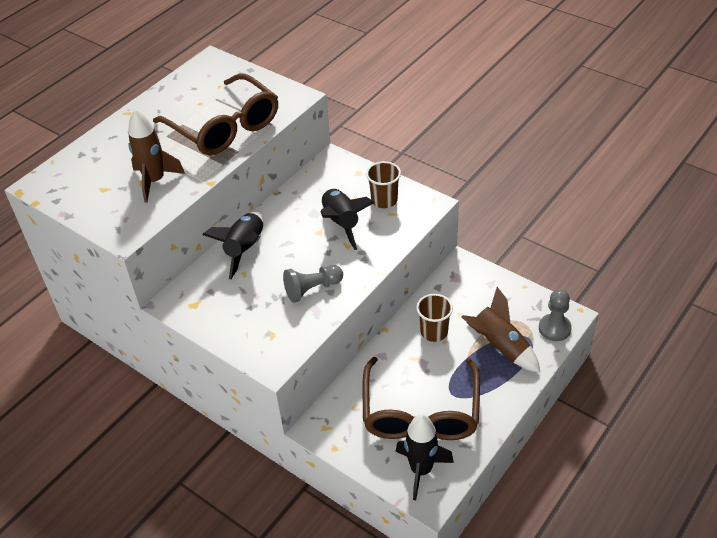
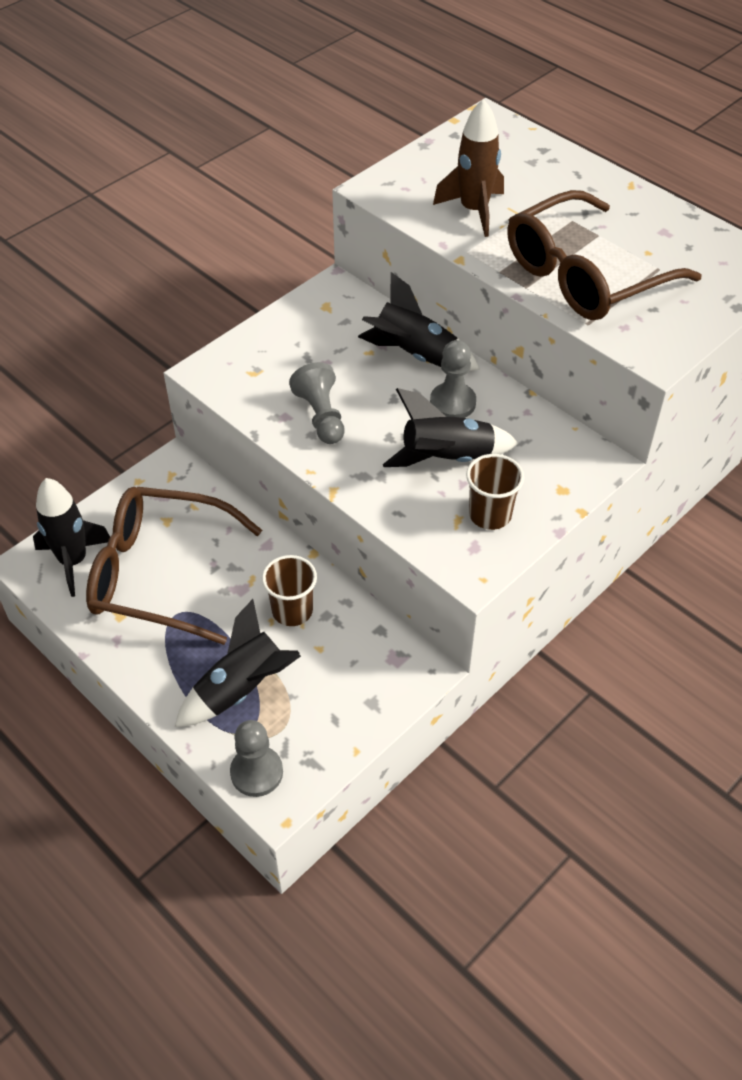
camera: 95 degrees right, 5 degrees up
brown rocket [461,287,540,372] -> black rocket [175,599,301,727]
none -> grey pawn [430,340,476,418]

